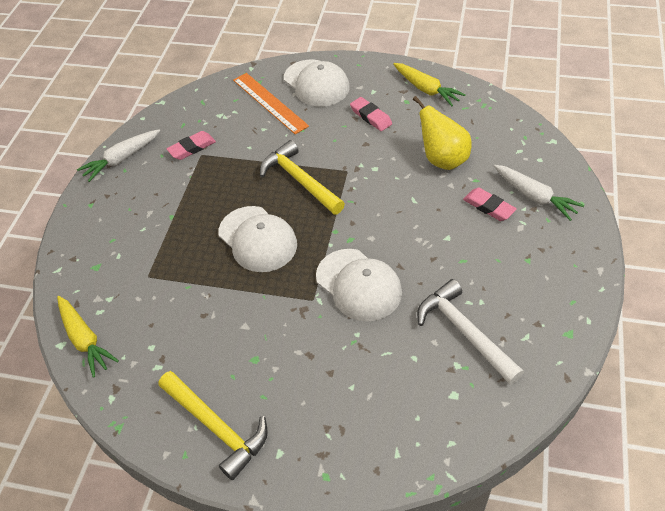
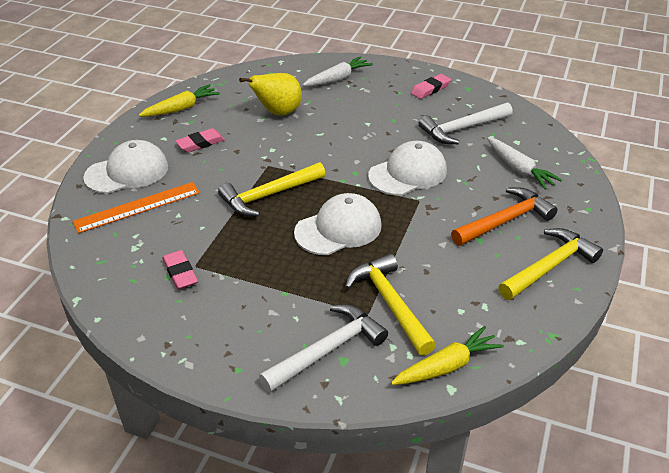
camera: 85 degrees left, 10 degrees down
white carrot [77,129,160,182] -> white carrot moved to [487,138,562,189]
pink eraser [463,188,517,221] -> pink eraser moved to [411,74,451,99]
none -> white hammer [259,304,388,393]
none -> yellow hammer [345,254,436,356]
none -> orange hammer [451,187,558,246]

